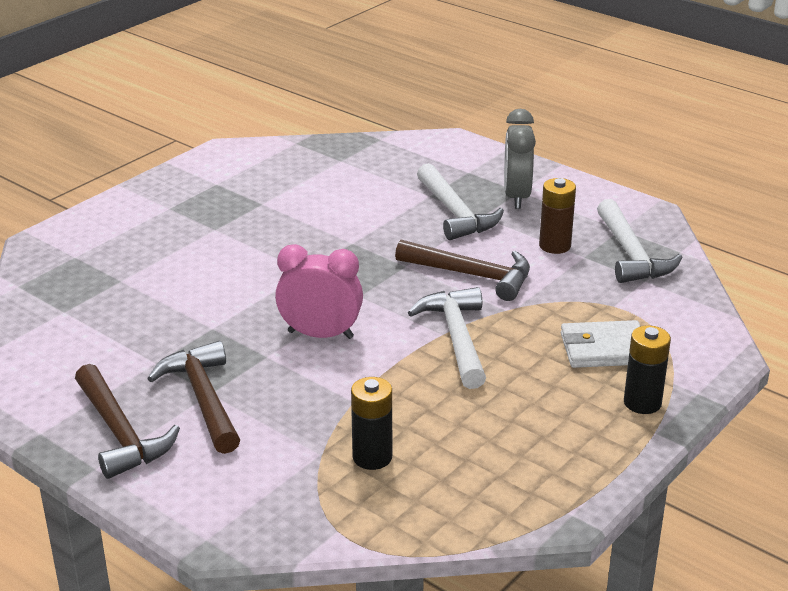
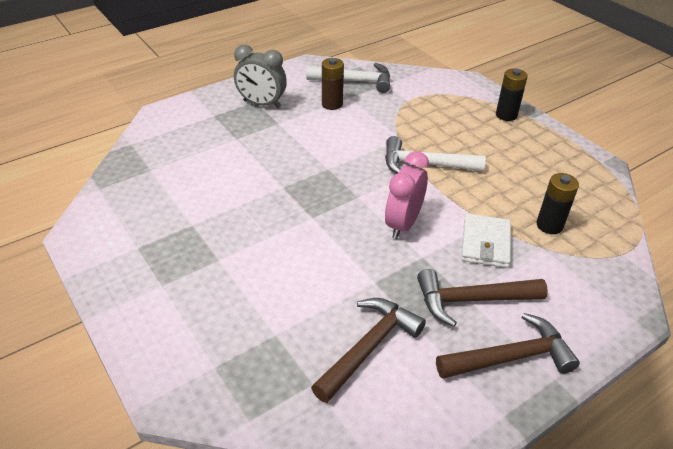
camera: 75 degrees left, 10 degrees up
brown hammer [395,240,530,301] -> brown hammer moved to [311,298,426,403]
white hammer [417,163,504,240] -> none
white wallet [561,320,640,368] -> white wallet moved to [461,214,511,268]

